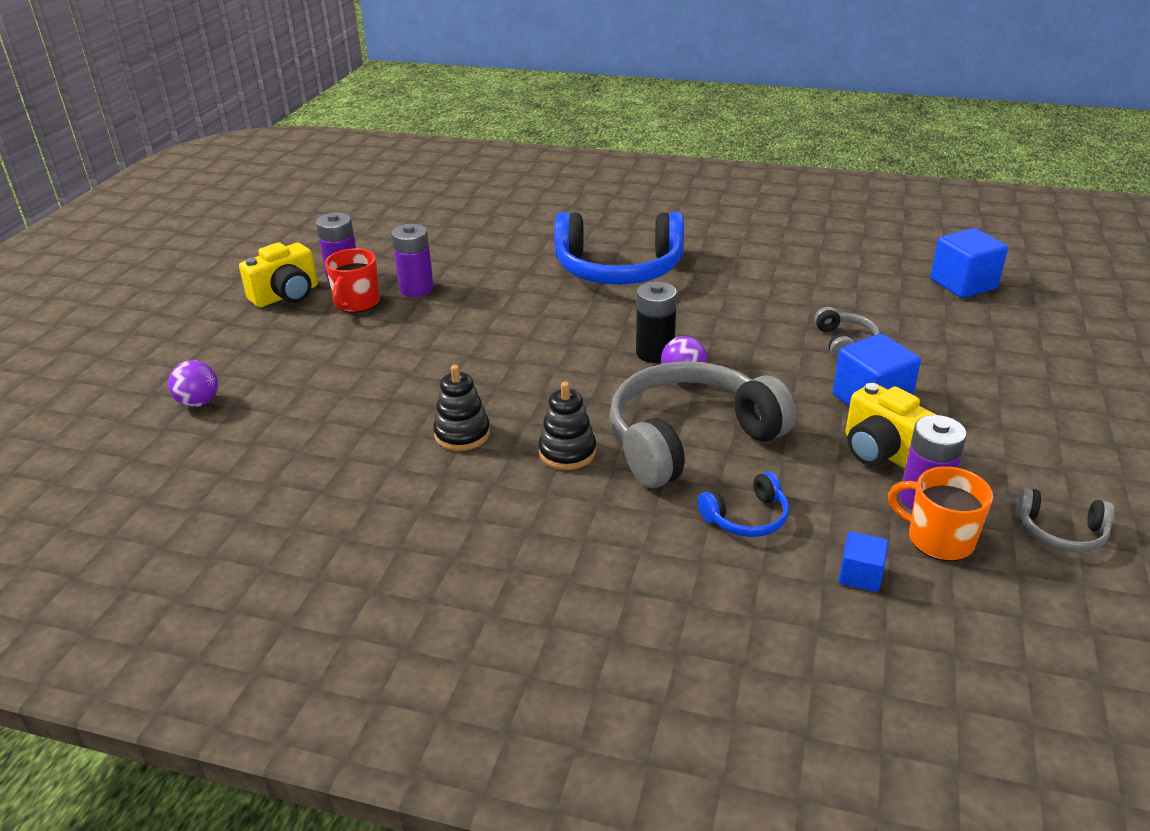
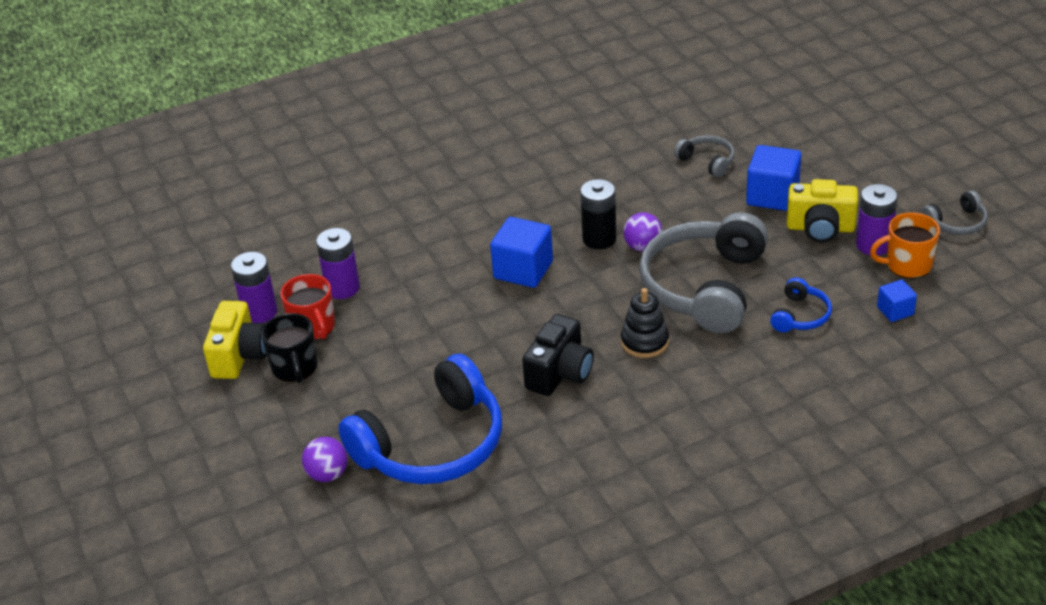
camera: 40 degrees left, 5 degrees up
black stacking toy [433,365,490,451] -> black camera [522,314,594,396]
blue headphones [554,212,684,285] -> blue headphones moved to [338,354,502,484]
blue cube [930,228,1008,298] -> blue cube moved to [490,217,553,288]
none -> black mug [261,313,318,383]

